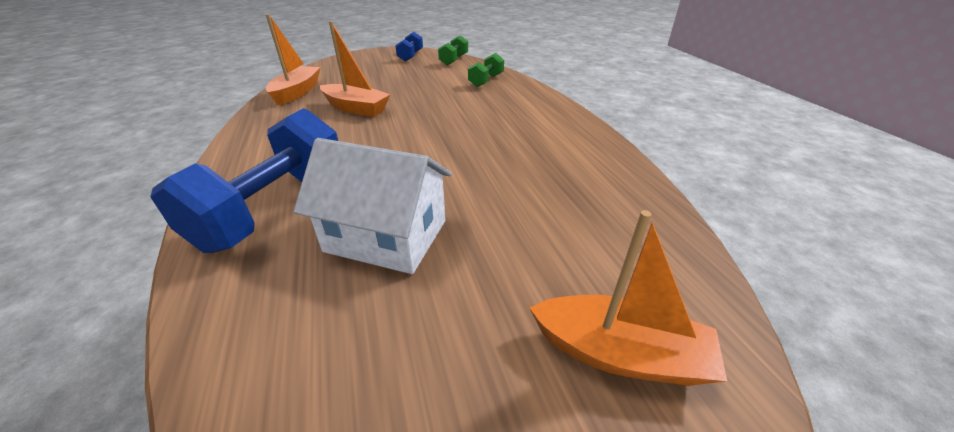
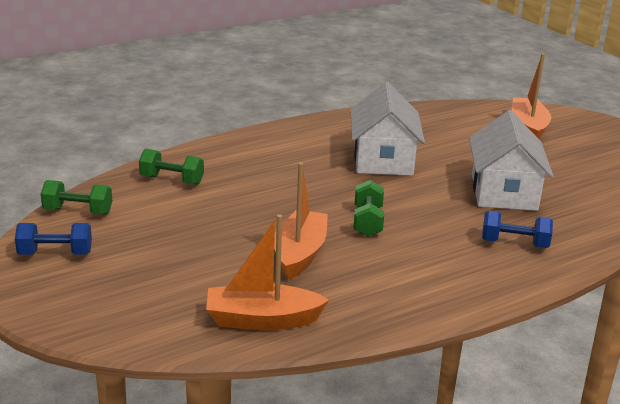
camera: 105 degrees left, 10 degrees down
blue dumbbell [150,108,338,253] -> blue dumbbell [482,211,553,248], size x0.49
none -> white house [350,82,425,176]
none -> green dumbbell [353,180,384,237]

